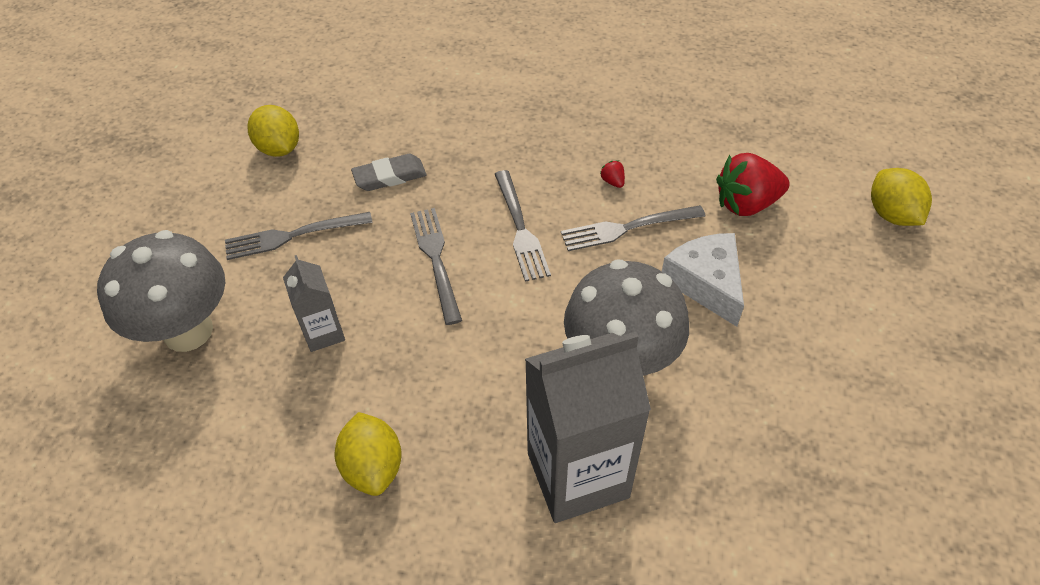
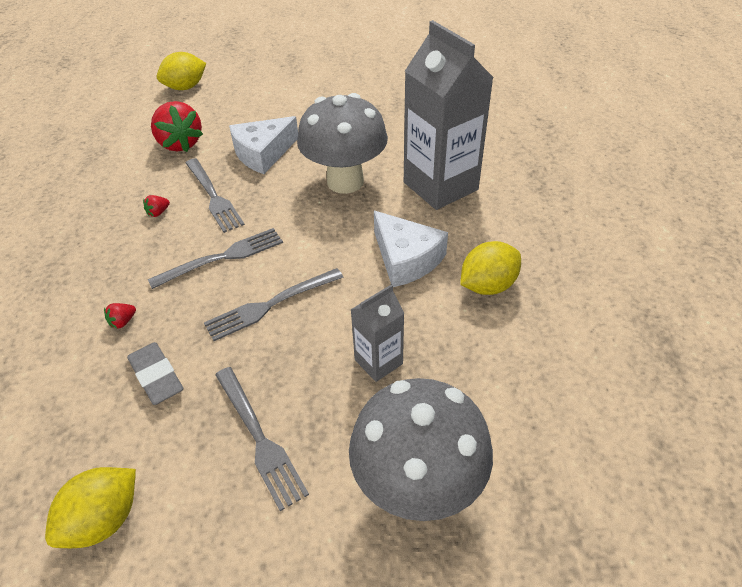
camera: 105 degrees left, 5 degrees down
none -> red strawberry [104,303,136,328]
none -> white cheese [374,211,448,287]

